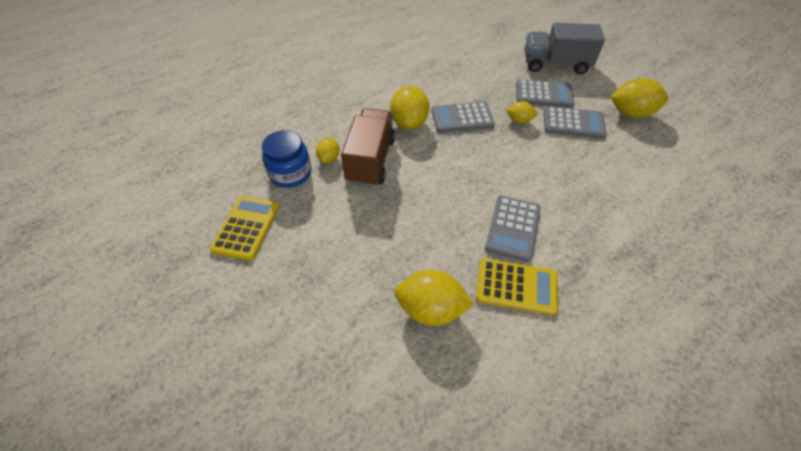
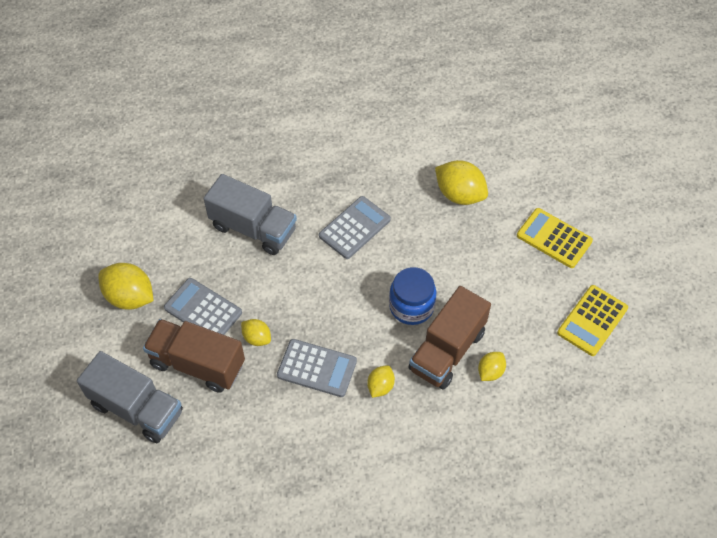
camera: 155 degrees left, 5 degrees up
blue jar [262,130,311,188] -> blue jar moved to [389,267,436,325]
yellow lemon [390,86,429,130] -> yellow lemon [367,365,395,398], size x0.56
yellow calculator [476,259,558,315] -> yellow calculator moved to [517,208,593,268]
grey calculator [516,80,574,108] -> brown truck [143,319,245,393]
none -> grey truck [204,174,297,255]

